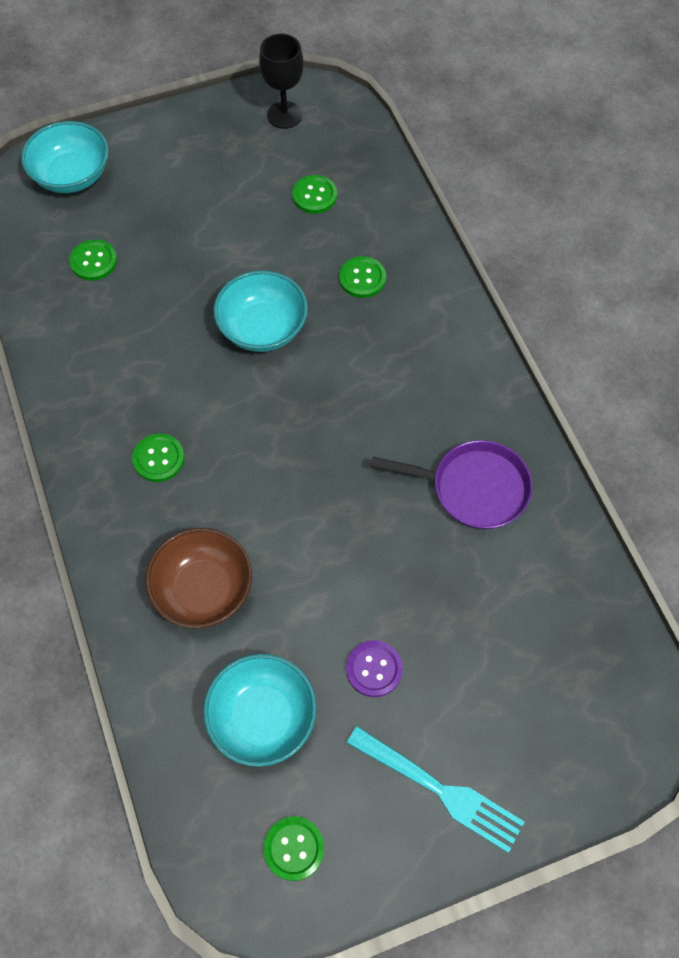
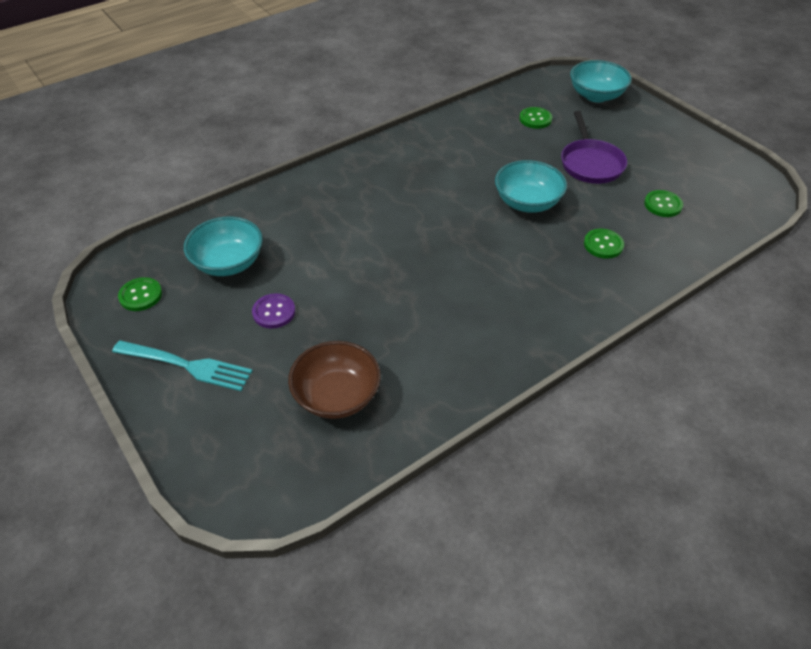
camera: 75 degrees right, 15 degrees down
green button [132,434,185,482] -> none
brown bowl [145,528,252,628] -> brown bowl moved to [288,341,381,419]
black goblet [259,34,304,129] -> none
turquoise fork [347,726,524,853] -> turquoise fork turned 90 degrees counterclockwise [112,340,252,391]
purple pan [371,440,532,529] -> purple pan moved to [561,111,627,184]

